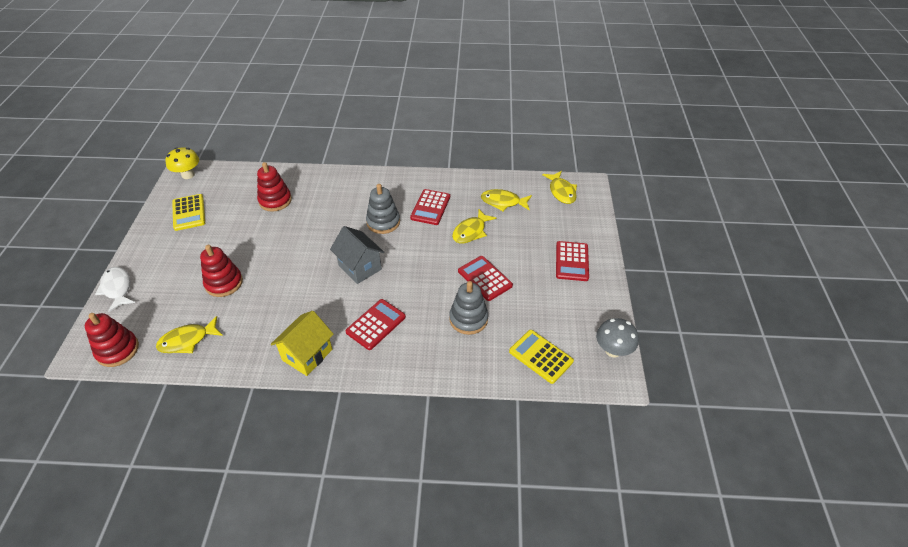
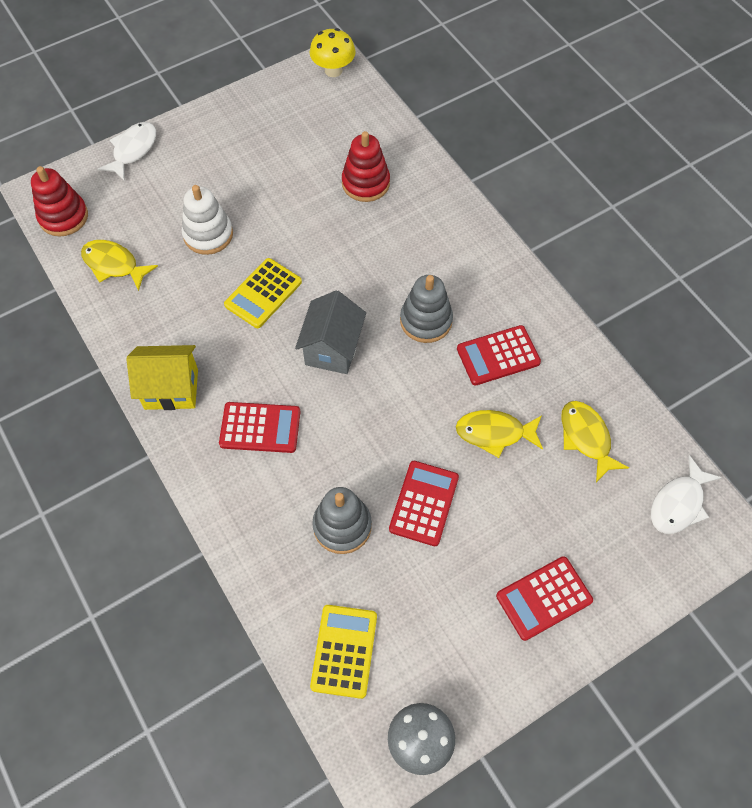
camera: 55 degrees right, 15 degrees up
yellow calculator [172,194,205,231] -> yellow calculator moved to [224,258,302,328]
red stacking toy [200,245,243,297] -> white stacking toy [182,185,233,255]
yellow fish [542,171,577,204] -> white fish [651,455,722,534]

